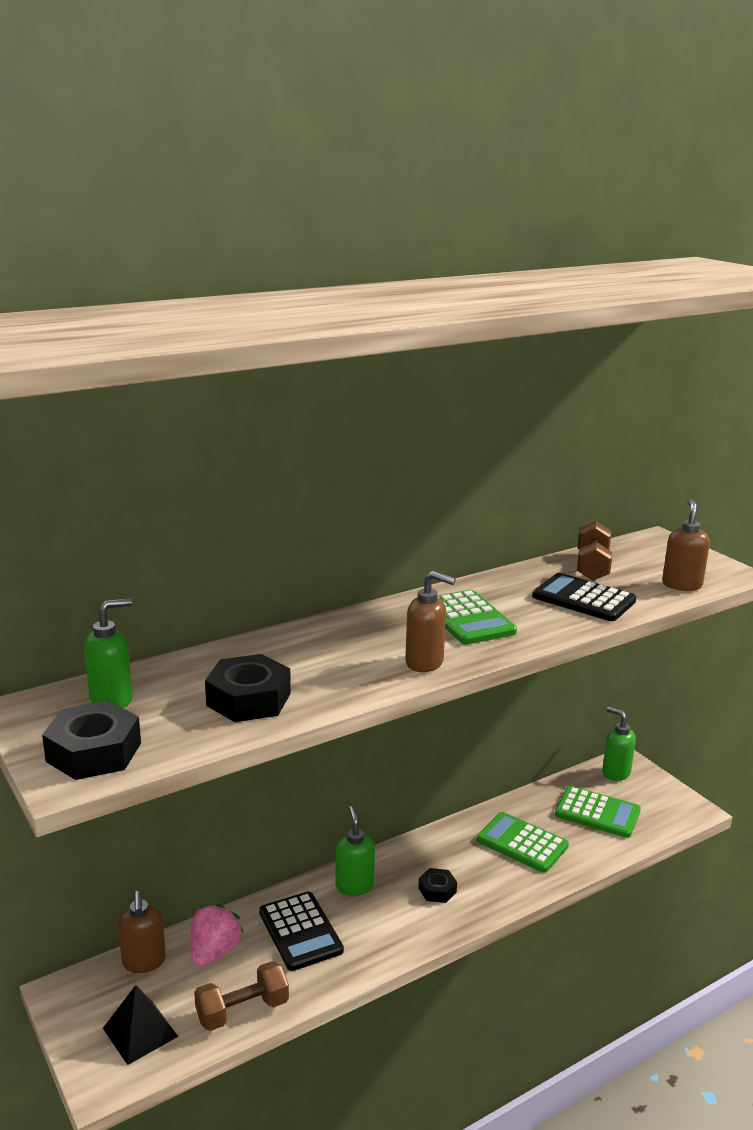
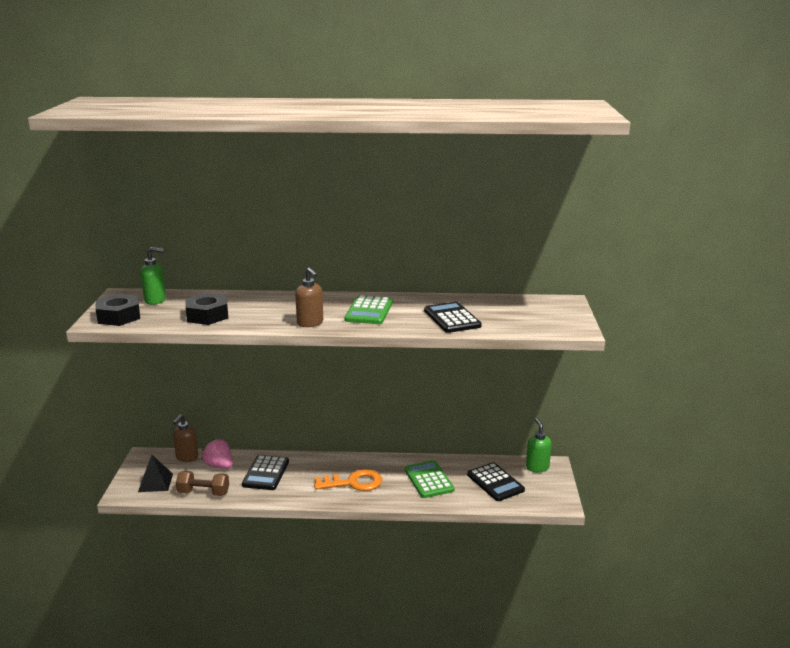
camera: 35 degrees right, 0 degrees up
pink strawberry [190,904,244,967] -> pink strawberry turned 105 degrees counterclockwise [201,439,233,469]
green soap dispenser [335,806,375,896] -> none
black nut [418,868,457,903] -> orange key [314,469,382,491]
green calculator [555,786,641,838] -> black calculator [467,462,525,501]
brown dumbbell [577,521,612,581] -> none
brown soap dispenser [662,499,710,591] -> none

